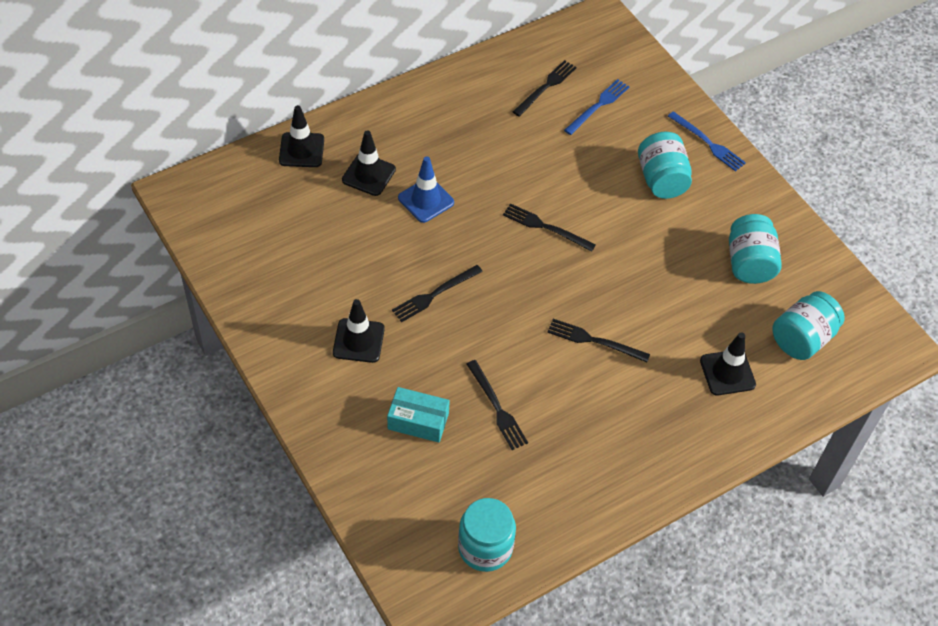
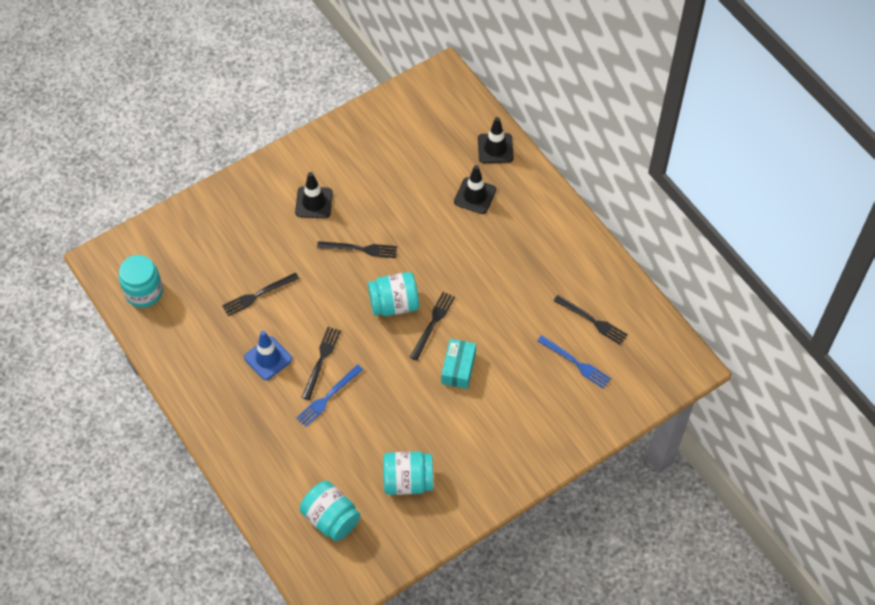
camera: 90 degrees right, 5 degrees up
turquoise box [387,387,450,442] -> turquoise box moved to [441,339,476,389]
black fork [392,265,483,322] -> black fork turned 135 degrees clockwise [317,241,397,258]
blue traffic cone [398,156,454,223] -> blue traffic cone moved to [244,331,292,380]
turquoise jar [638,132,692,199] -> turquoise jar moved to [368,272,419,316]
blue fork [668,111,746,172] -> blue fork moved to [296,364,363,427]
black traffic cone [700,332,756,395] -> none

